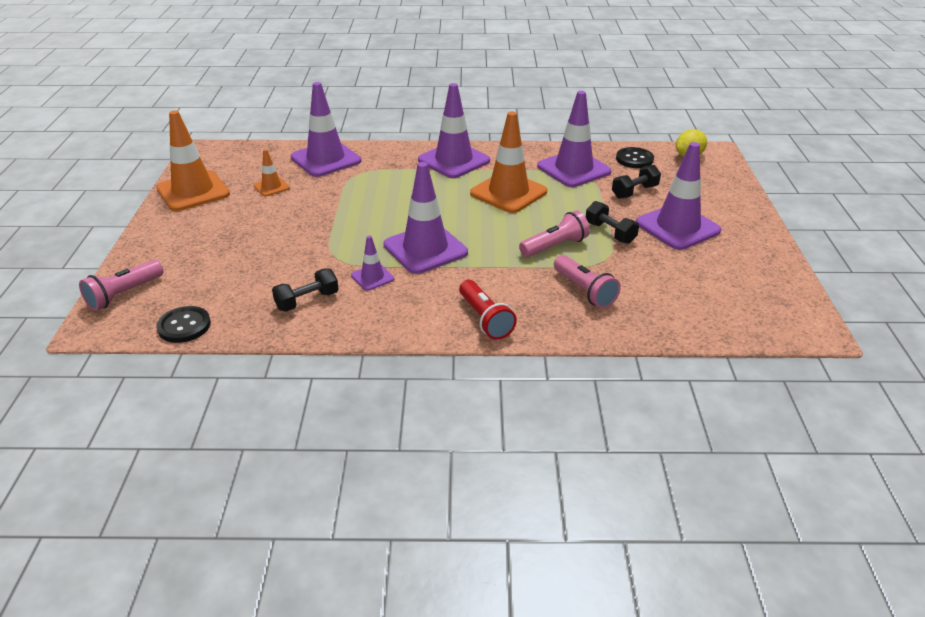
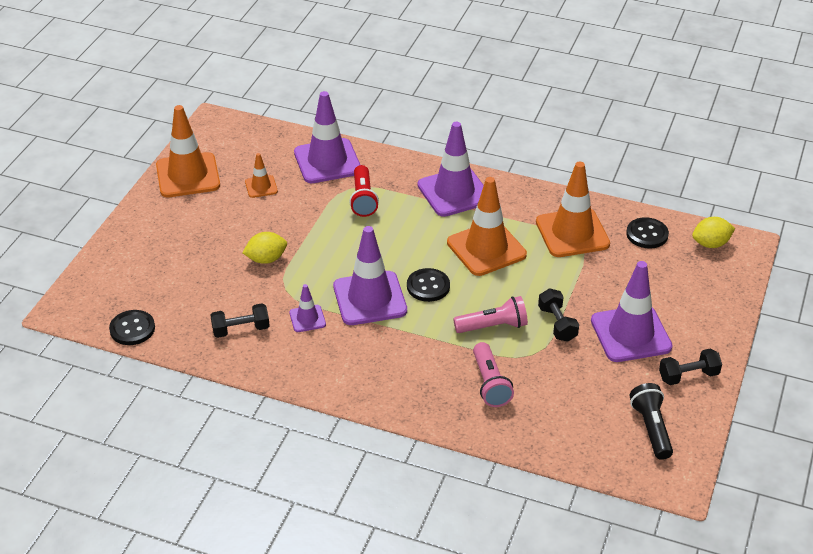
camera: 20 degrees right, 5 degrees up
pink flashlight [79,260,164,311] -> none
red flashlight [459,280,517,340] -> red flashlight moved to [349,165,379,217]
purple traffic cone [537,91,611,187] -> orange traffic cone [536,162,610,257]
black dumbbell [612,165,661,199] -> black dumbbell moved to [659,348,722,385]
none -> yellow lemon [242,232,287,264]
none -> black button [407,268,450,302]
none -> black flashlight [630,383,673,460]

